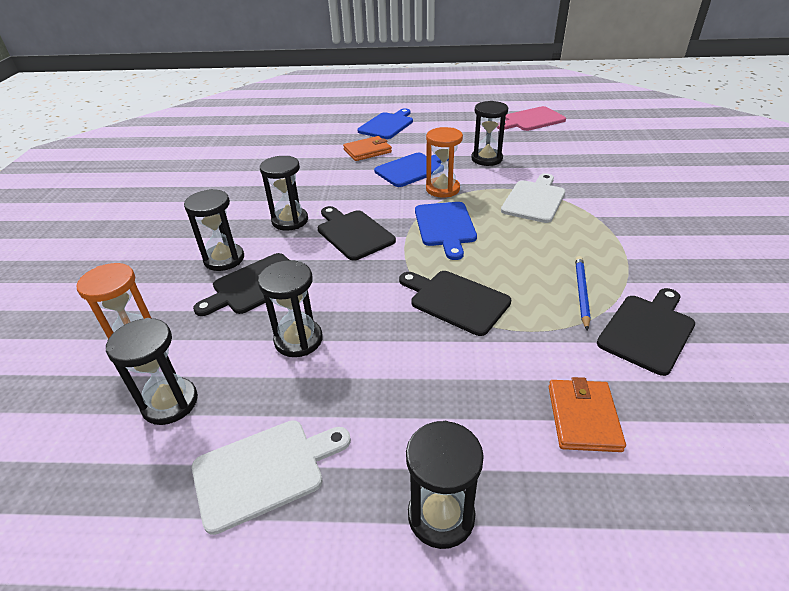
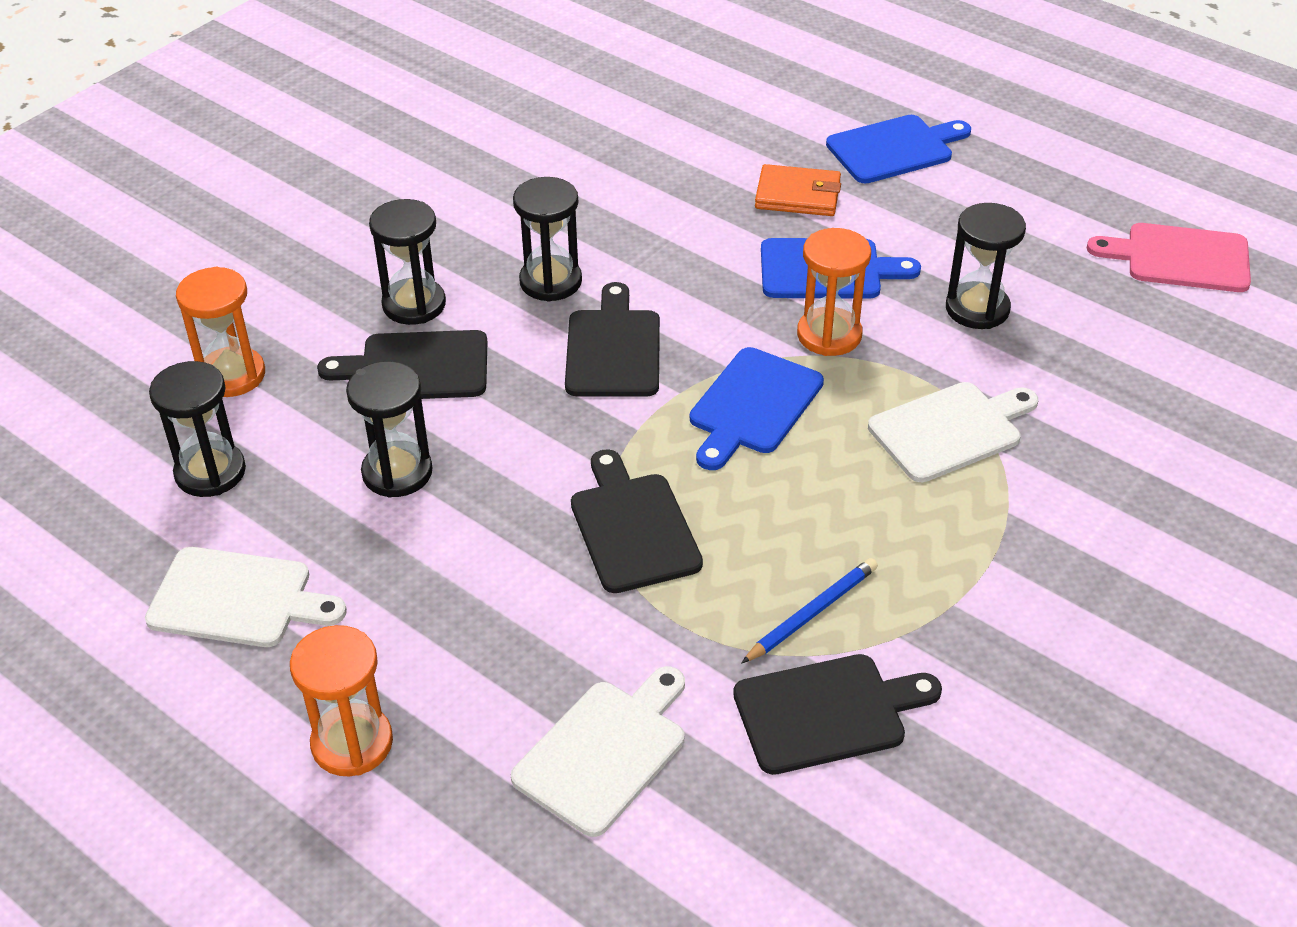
camera: 35 degrees right, 5 degrees up
black hourglass [406,421,484,549] -> orange hourglass [290,625,393,776]
orange wallet [549,377,626,452] -> white cutting board [511,666,685,837]

